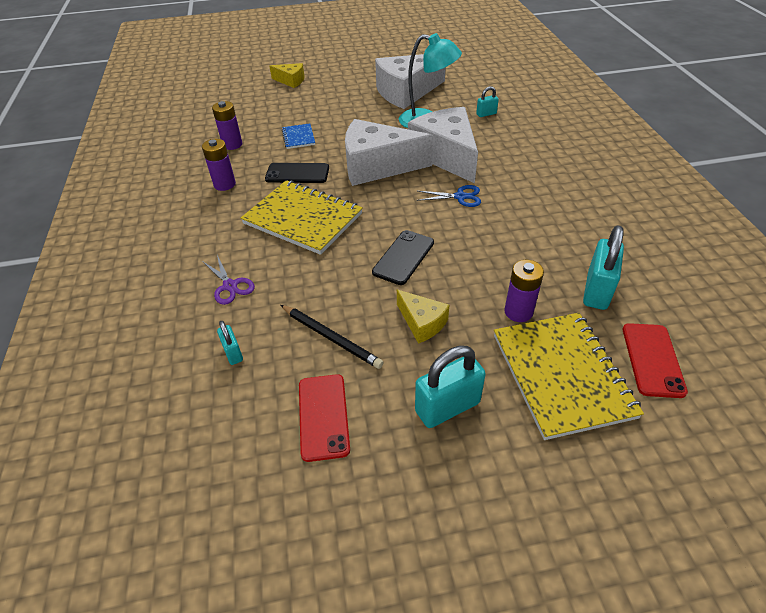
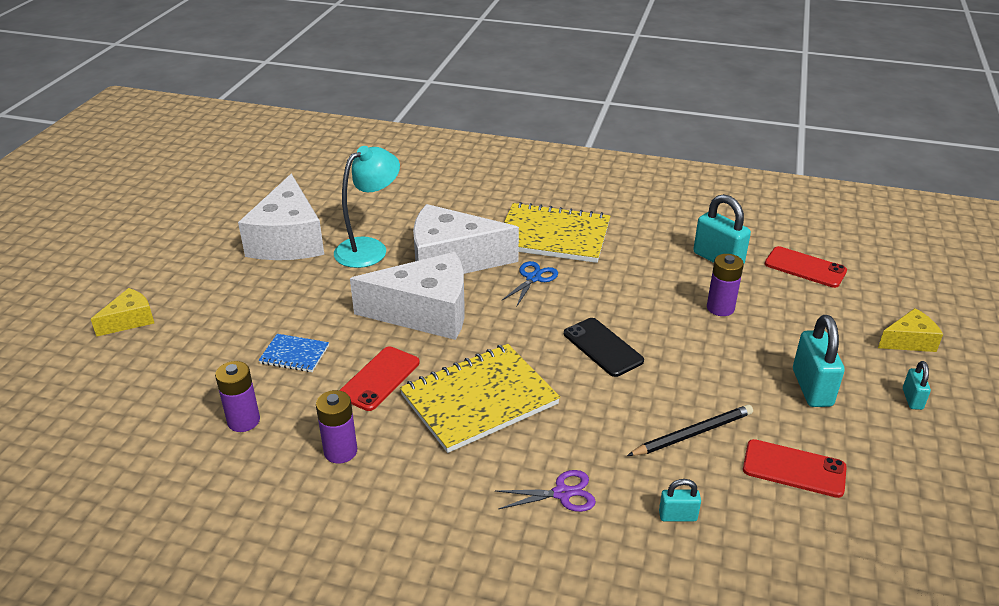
camera: 65 degrees left, 10 degrees down
black phone [265,163,329,183] -> red phone [339,346,420,411]
white cheese [345,119,433,186] -> white cheese turned 120 degrees counterclockwise [350,252,465,340]
yellow cheese [397,290,449,344] -> yellow cheese moved to [878,308,943,352]
turquoise padlock [476,86,499,117] -> turquoise padlock moved to [903,361,931,410]
yellow notebook [494,313,644,440] -> yellow notebook moved to [504,202,610,263]

